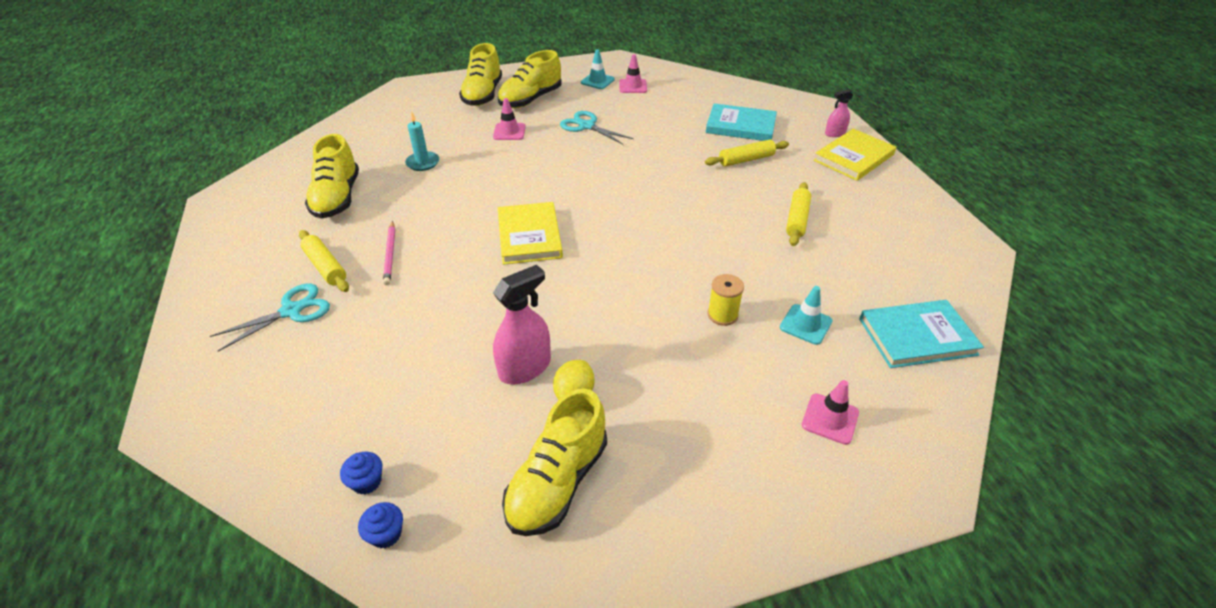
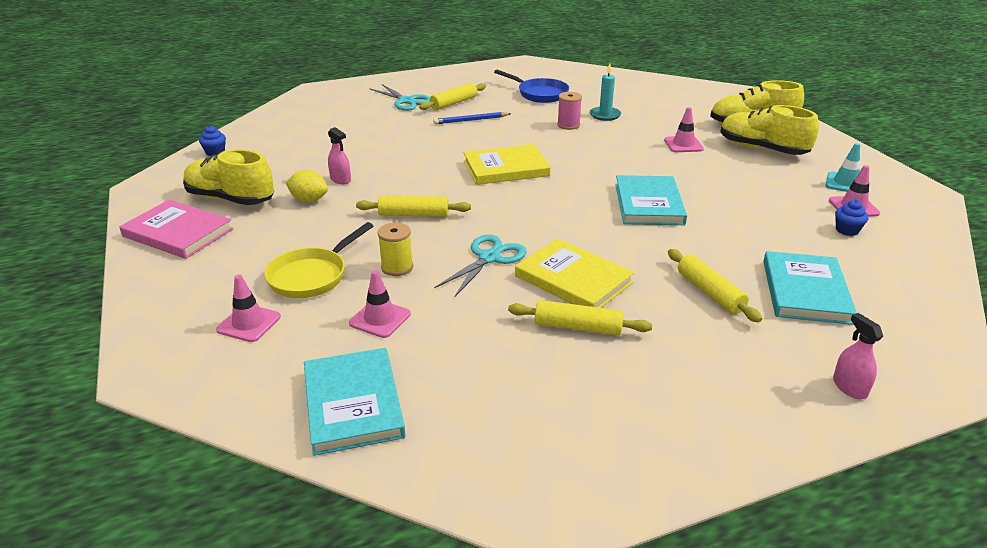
camera: 85 degrees right, 10 degrees down
yellow shoe [305,134,359,219] -> blue pan [494,70,569,103]
blue cupcake [340,452,382,494] -> blue cupcake moved to [835,200,868,236]
pink pencil [383,221,395,285] -> blue pencil [434,112,511,124]
pink spray bottle [493,265,551,384] -> pink spray bottle [328,127,351,184], size x0.57
turquoise scissors [560,111,634,145] -> turquoise scissors moved to [434,235,527,298]
turquoise traffic cone [780,286,833,345] -> pink traffic cone [349,270,411,338]
yellow book [814,129,896,181] -> yellow book moved to [515,239,634,308]
none -> pink book [119,200,233,259]
none -> yellow pan [264,222,373,298]
none -> yellow rolling pin [356,196,471,217]
none -> pink spool [557,92,582,130]
none -> turquoise book [615,175,687,225]

